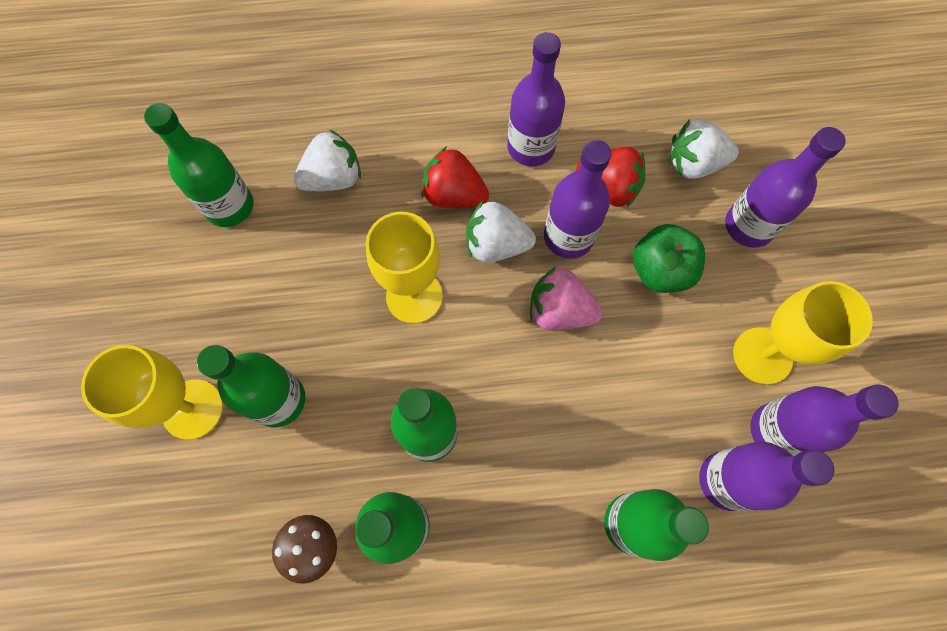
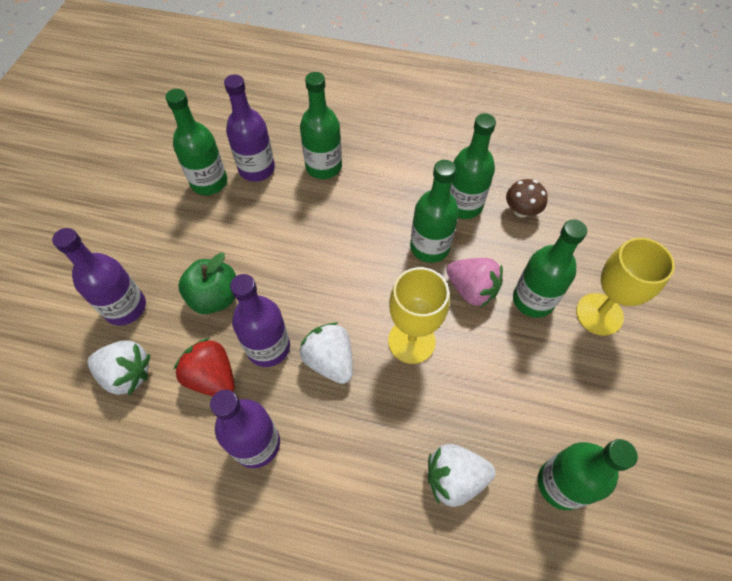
camera: 160 degrees left, 10 degrees down
red strawberry [421,146,489,208] -> none
white strawberry [466,201,536,262] -> white strawberry turned 150 degrees counterclockwise [300,322,353,384]
pink strawberry [530,267,602,330] -> pink strawberry moved to [446,258,503,307]
yellow goblet [733,281,873,385] -> none
purple bottle [750,385,899,456] -> green bottle [165,89,227,195]

